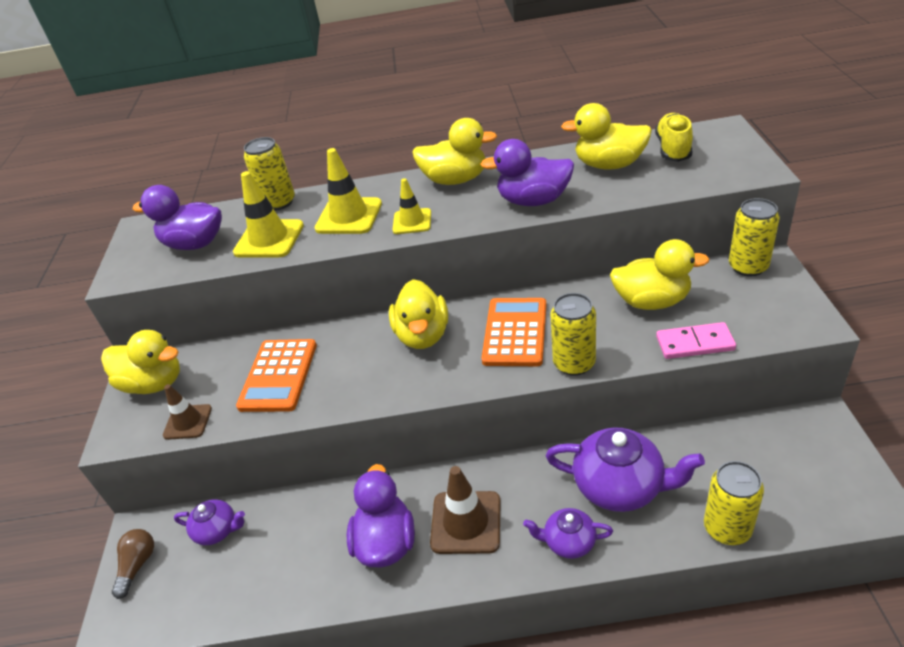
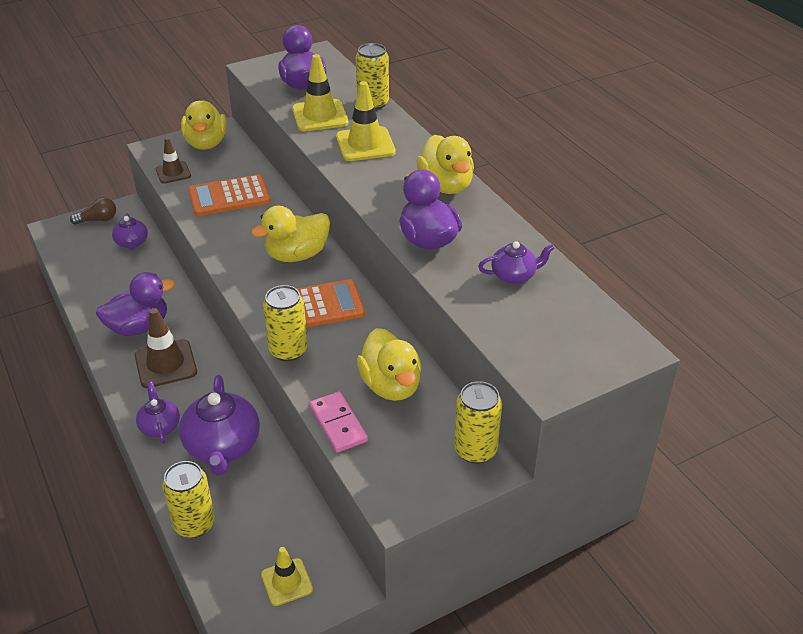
camera: 60 degrees right, 0 degrees up
yellow traffic cone [392,178,431,234] -> yellow traffic cone moved to [261,547,313,606]
yellow duck [561,103,652,169] -> purple teapot [478,241,554,284]
yellow shoe [655,113,693,162] -> none

